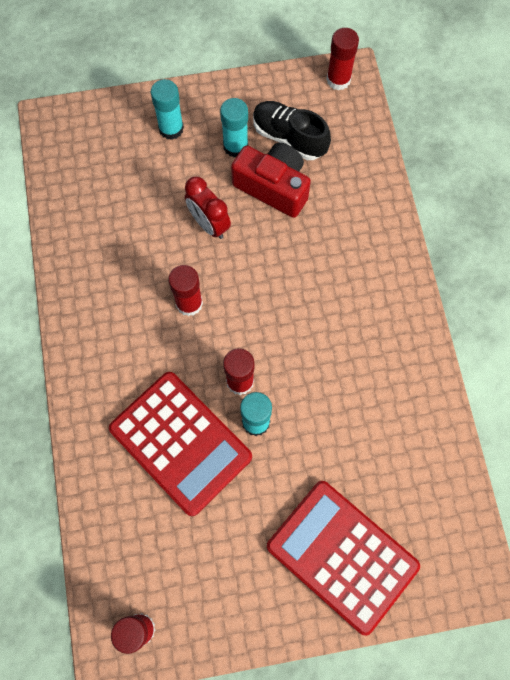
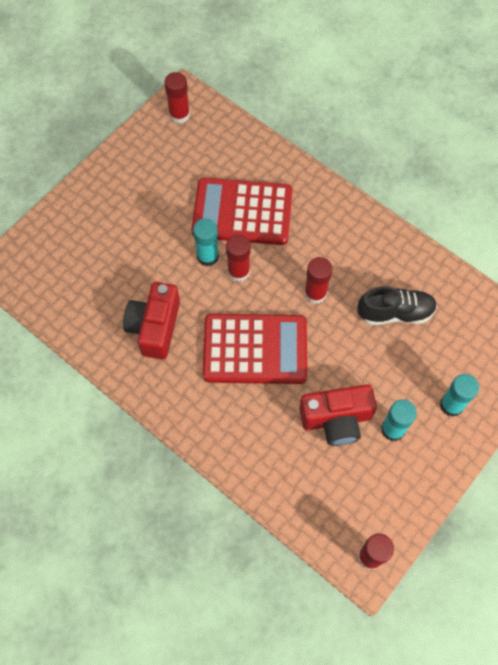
camera: 140 degrees right, 5 degrees down
red clock [185,176,231,239] -> none
black shoe [253,101,331,160] -> black shoe moved to [357,286,437,325]
red calculator [267,481,420,636] -> red calculator moved to [203,314,307,384]
none -> red camera [123,282,180,360]

